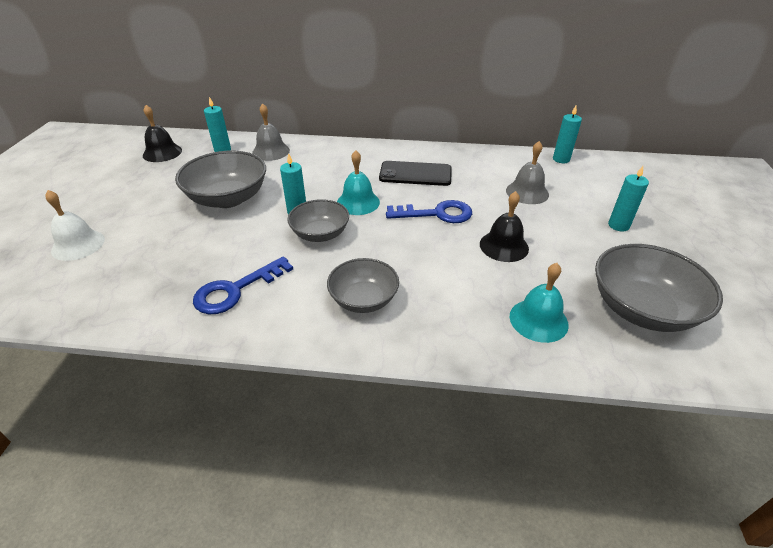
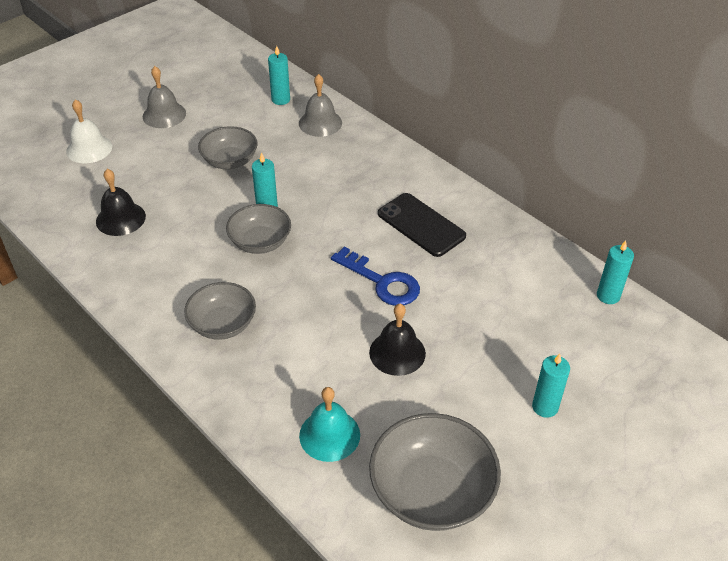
camera: 40 degrees right, 5 degrees up
black bell [143,105,182,162] -> black bell moved to [96,169,146,236]
grey bowl [175,151,266,208] -> grey bowl [198,126,258,169], size x0.64
blue key [193,256,293,314] -> none
turquoise bell [337,150,380,215] -> none
grey bell [506,141,549,204] -> grey bell moved to [143,66,186,128]

